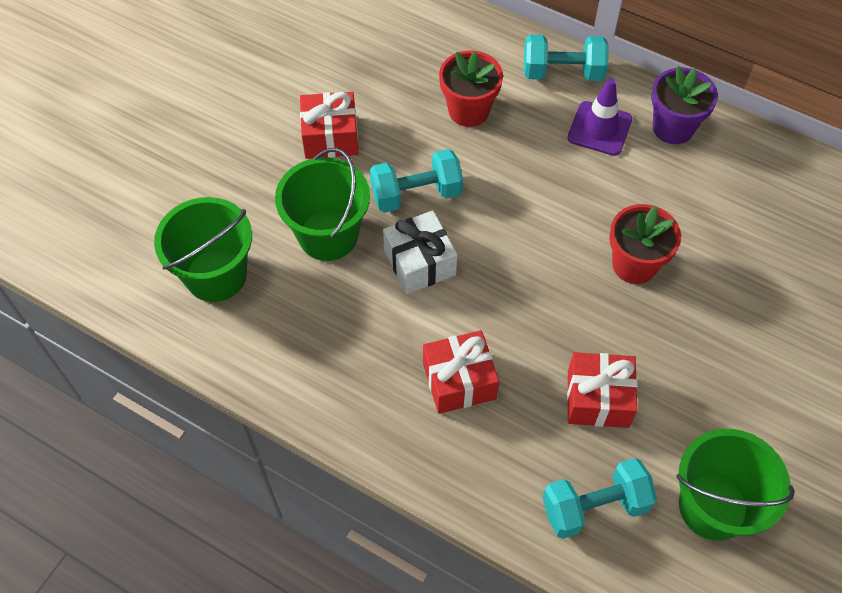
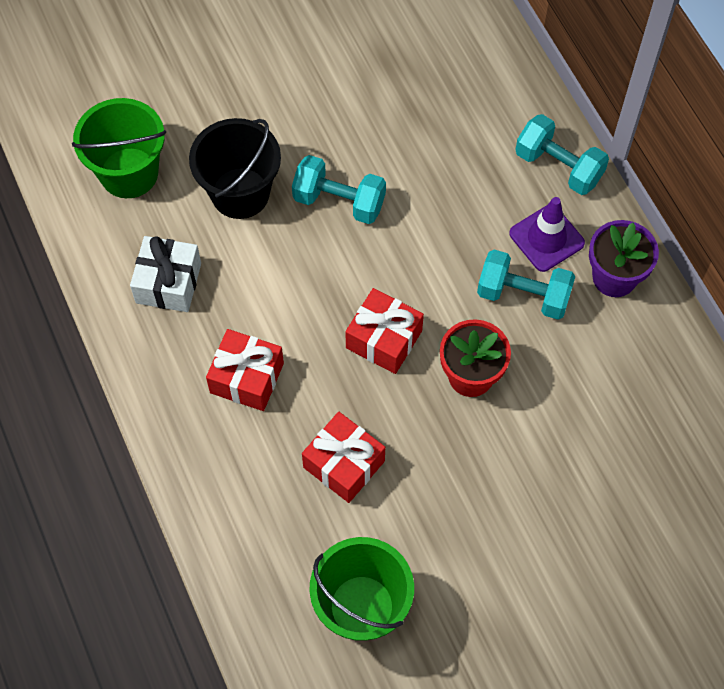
camera: 35 degrees right, 5 degrees up
green bucket [275,148,370,261] -> black bucket [189,118,281,219]
red gift [300,92,359,159] -> red gift moved to [345,288,424,374]
white gift [383,210,457,294] -> white gift moved to [130,236,201,312]
red flower pot [439,51,503,127] -> none
turquoise dumbbell [542,458,657,539] -> turquoise dumbbell moved to [477,250,576,320]

